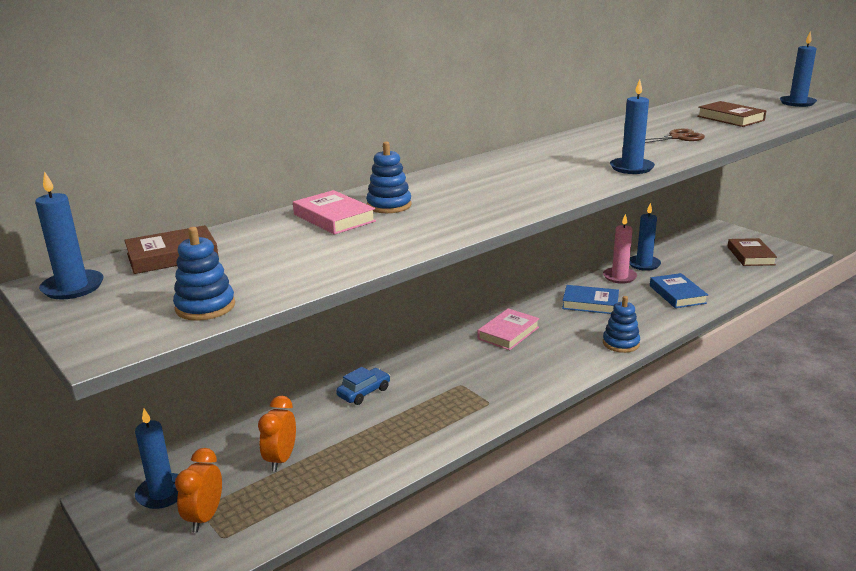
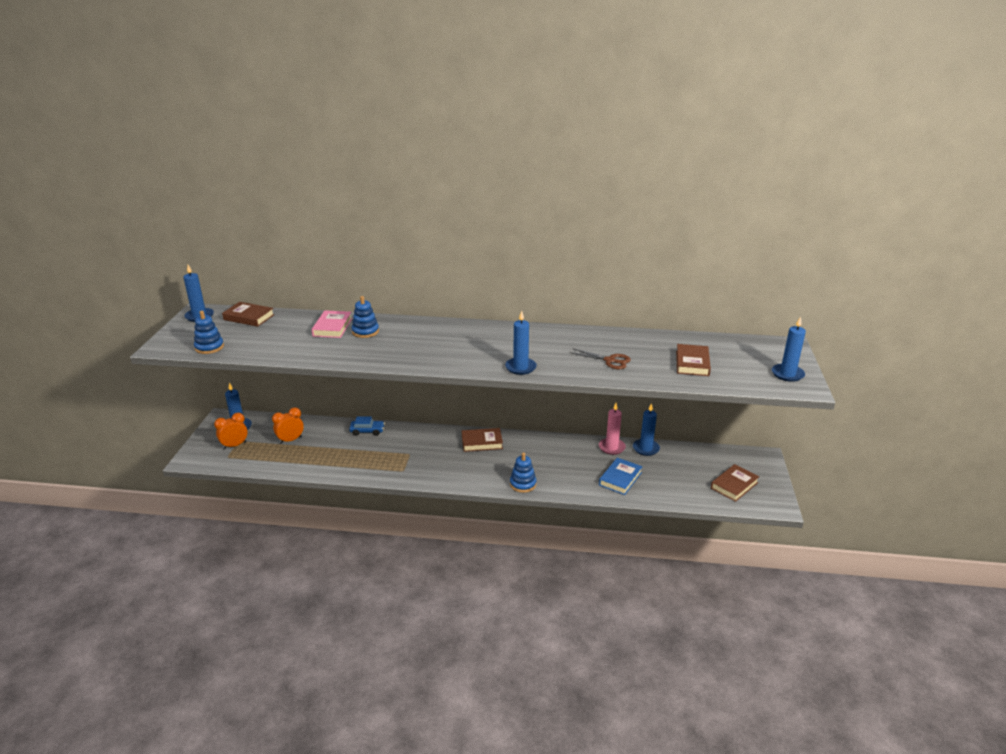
camera: 45 degrees right, 5 degrees up
pink book [478,308,540,350] -> brown book [462,428,503,452]
blue book [562,285,619,314] -> none

